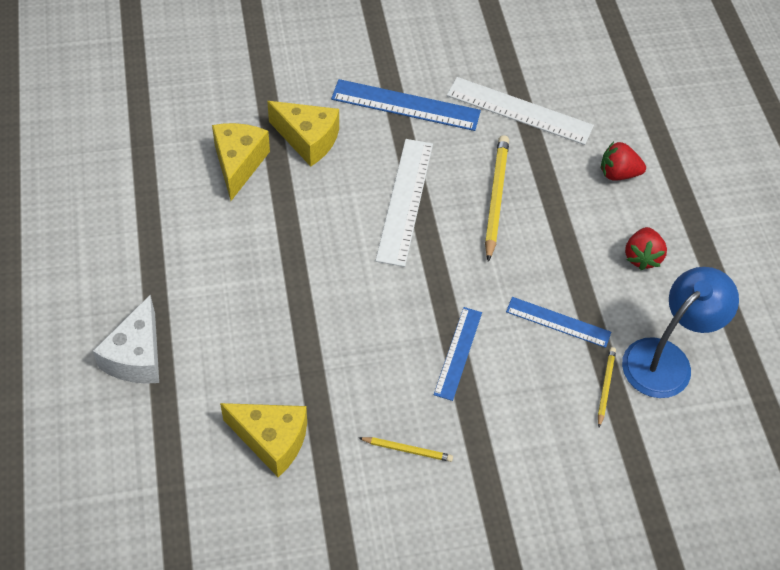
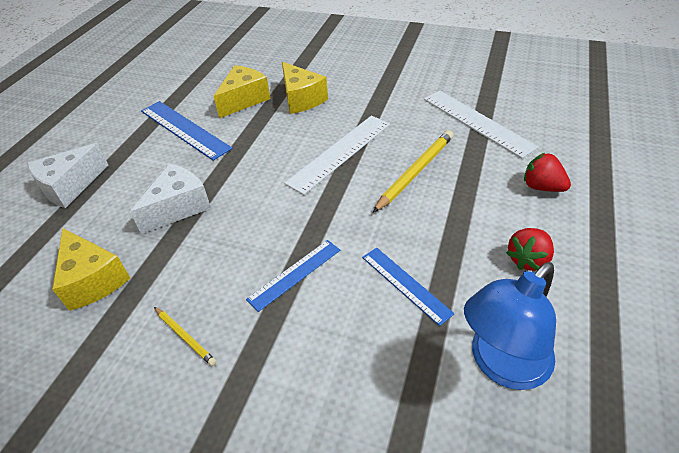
camera: 35 degrees right, 10 degrees down
blue ruler [331,79,481,131] -> blue ruler moved to [141,101,233,161]
yellow pencil [598,347,616,427] -> none
blue lamp [622,267,739,398] -> blue lamp turned 150 degrees clockwise [464,262,556,390]
none -> white cheese [130,164,211,234]

